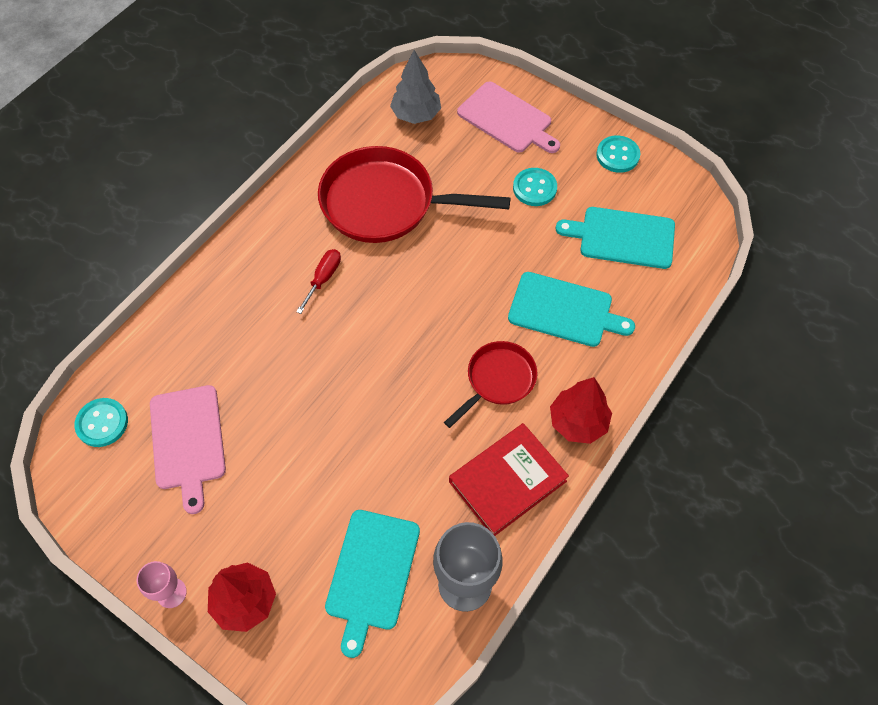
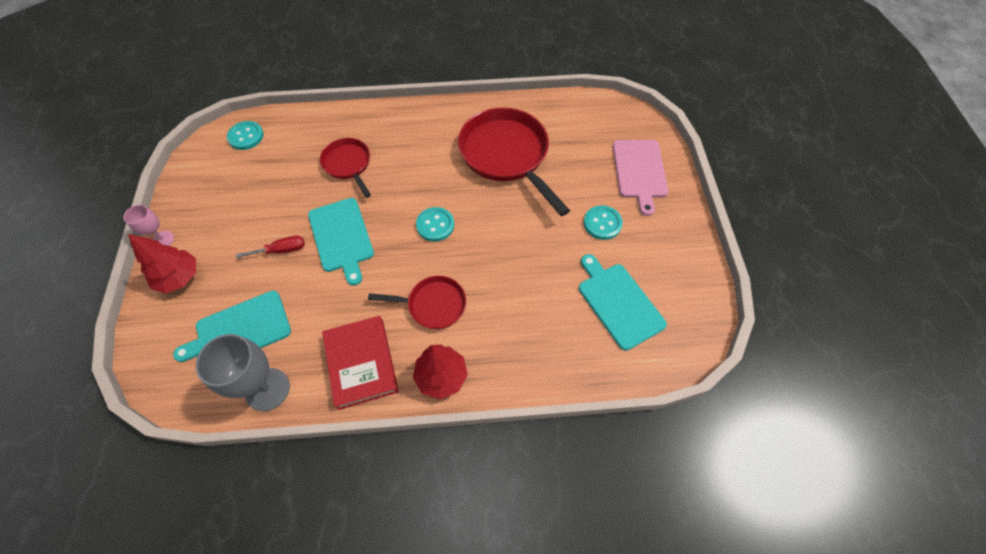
camera: 50 degrees right, 0 degrees up
pink cutting board [150,385,226,514] -> none
red screwdriver [296,249,341,314] -> red screwdriver moved to [236,236,305,258]
grey tree [390,50,441,124] -> none
red book [449,423,569,536] -> red book turned 60 degrees clockwise [322,316,398,410]
turquoise cutting board [508,272,635,347] -> turquoise cutting board moved to [308,198,374,286]
turquoise button [596,135,640,173] -> turquoise button moved to [416,207,454,242]
none -> red pan [320,138,371,198]

